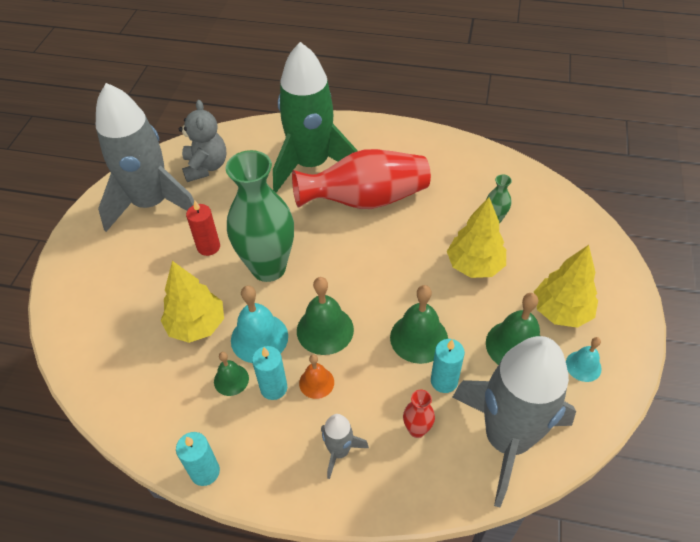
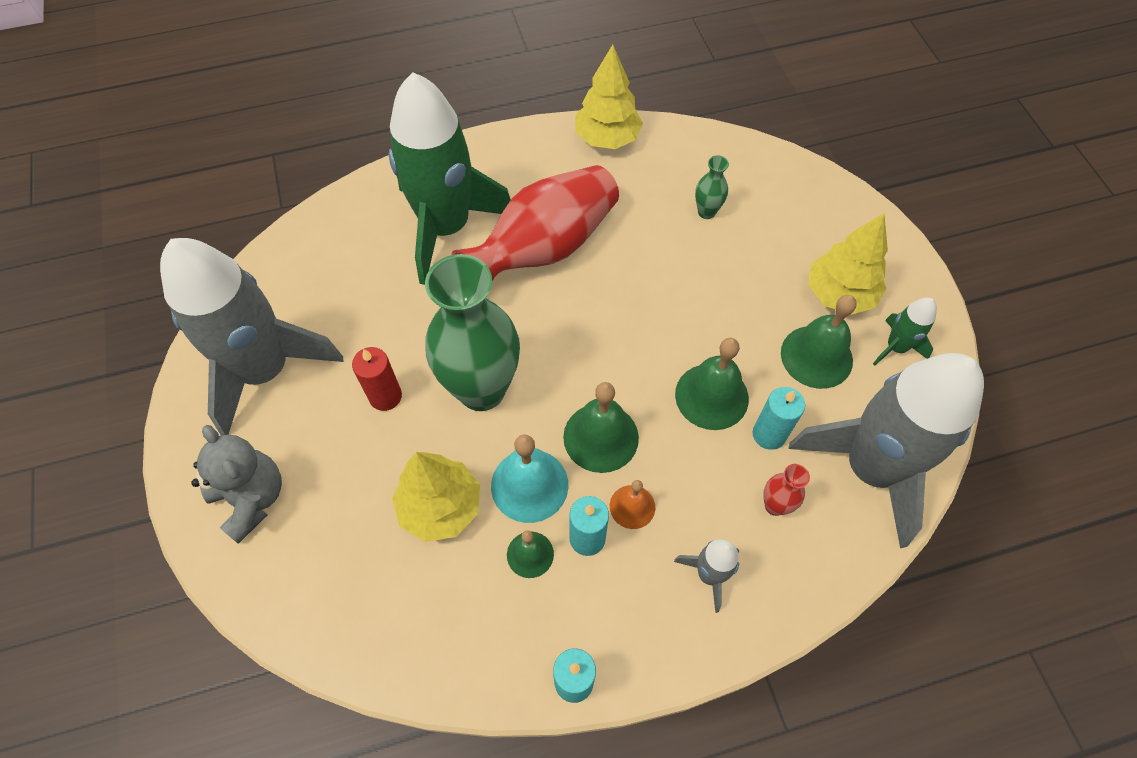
camera: 30 degrees left, 10 degrees up
grey teddy bear [179,100,227,182] -> grey teddy bear moved to [191,425,282,544]
yellow tree [447,197,506,278] -> yellow tree moved to [575,45,643,149]
turquoise bell [566,337,602,382] -> green rocket [873,298,937,366]

